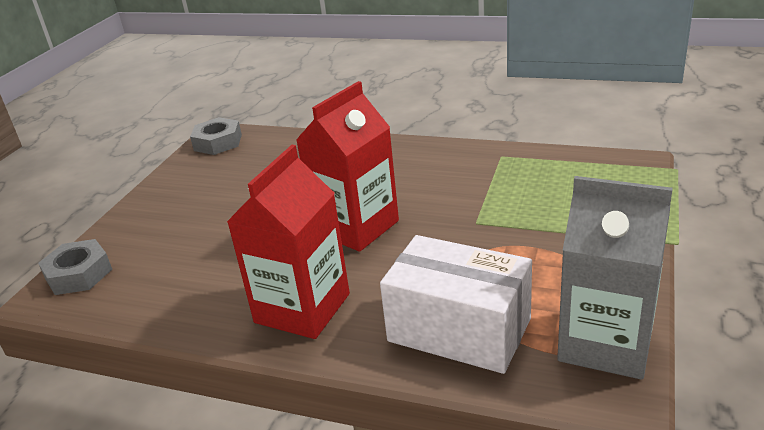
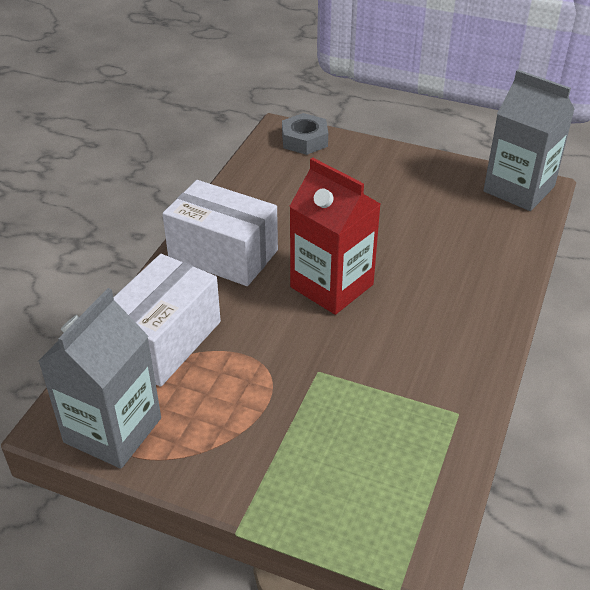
camera: 90 degrees right, 10 degrees up
grey nut [190,117,242,155] -> grey carton [483,70,575,211]
red carton [227,145,350,339] -> white box [162,180,278,286]

